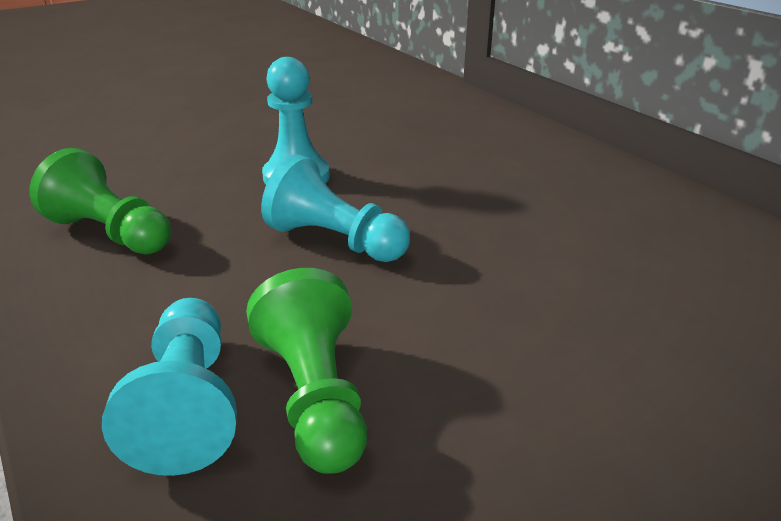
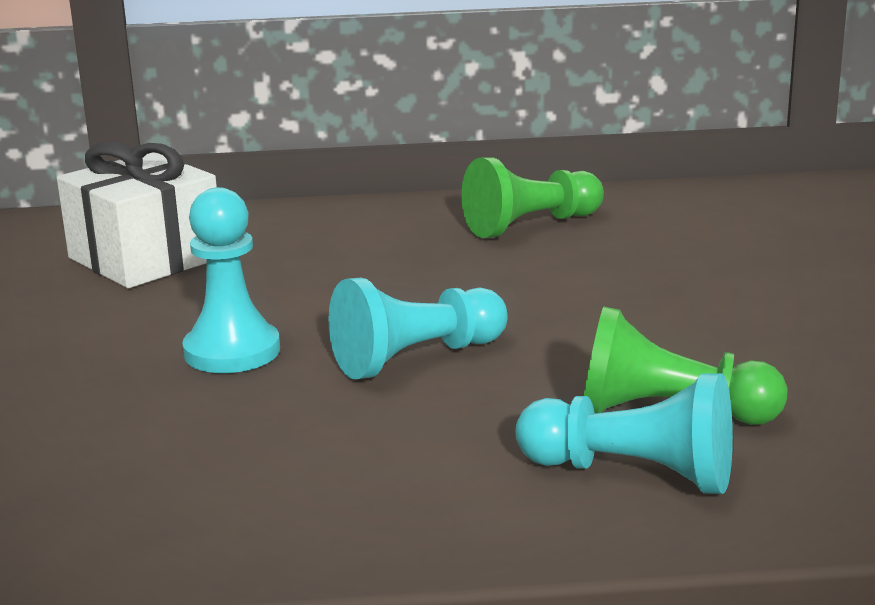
camera: 60 degrees left, 10 degrees down
green pawn [29,148,171,255] -> green pawn moved to [461,157,604,238]
none -> white gift [57,141,217,288]

